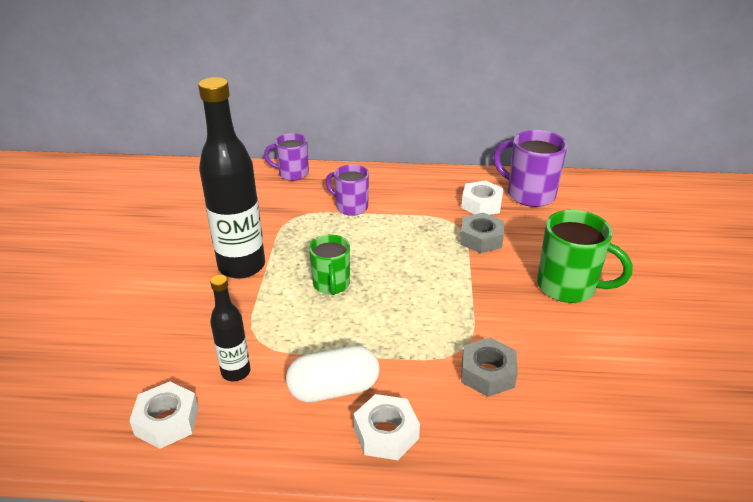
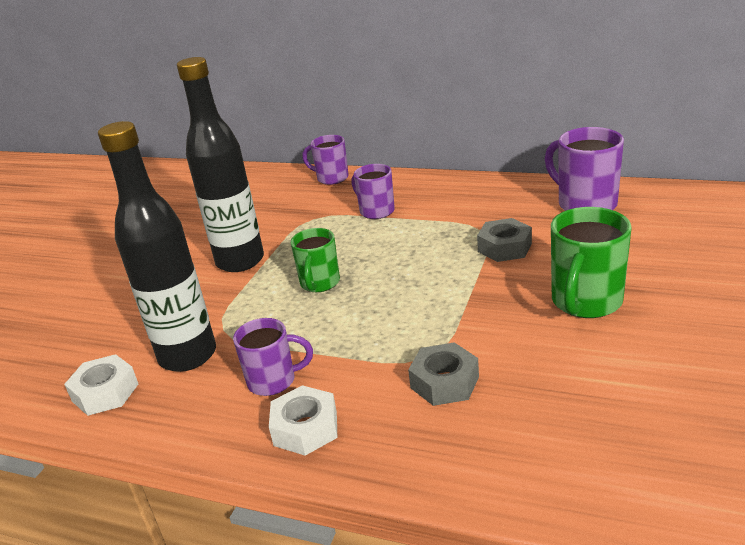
camera: 20 degrees right, 5 degrees down
black bottle [210,275,251,381] -> black bottle [98,121,216,372], size x1.94
white capsule [286,346,380,403] -> purple mug [233,318,313,396]
white nut [461,180,504,215] -> none
green mug [537,210,632,303] -> green mug turned 75 degrees clockwise [551,207,632,318]

